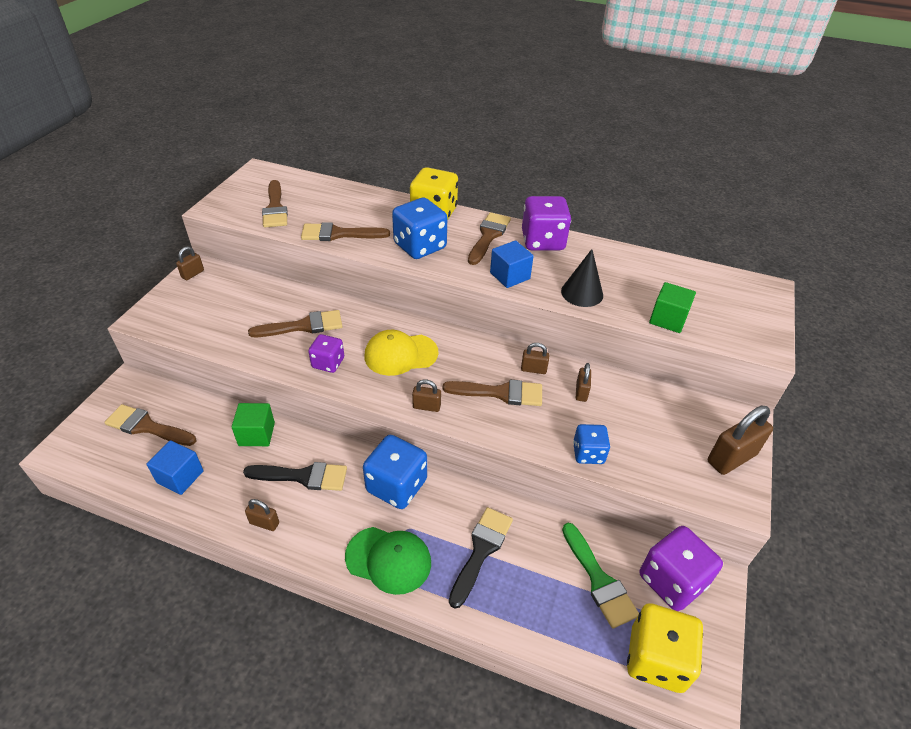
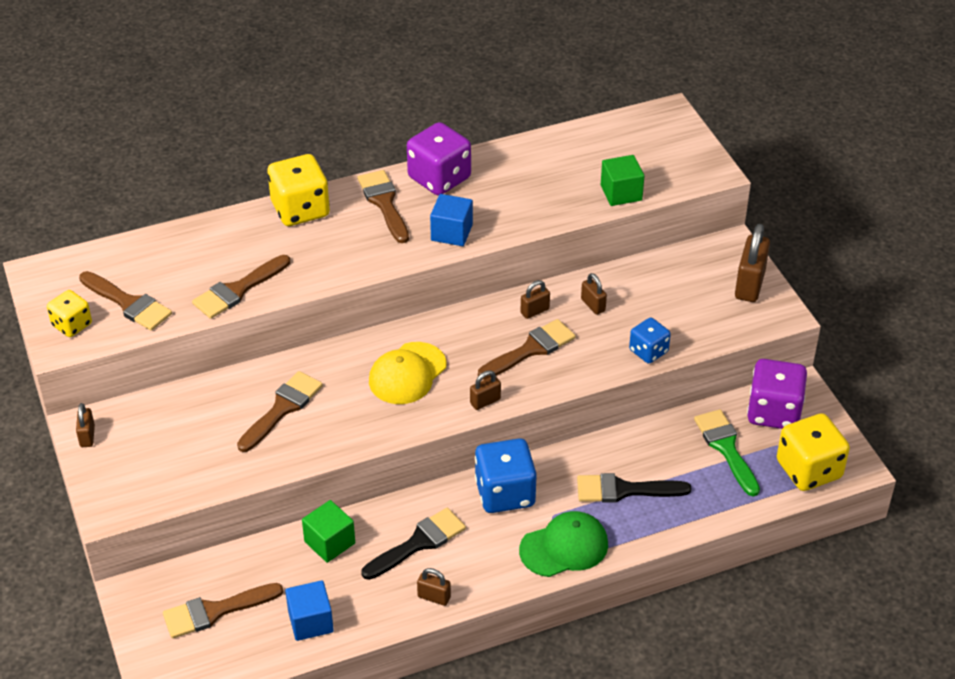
camera: 40 degrees left, 0 degrees up
brown padlock [245,499,279,531] -> brown padlock turned 45 degrees clockwise [417,568,451,606]
purple dice [308,334,344,373] -> none
blue dice [392,197,448,259] -> none
black brush [449,507,513,608] -> black brush turned 75 degrees counterclockwise [577,473,691,503]
black cone [561,249,603,307] -> none
green brush [562,523,639,628] -> green brush turned 135 degrees counterclockwise [694,409,760,497]
none -> yellow dice [47,290,92,337]

